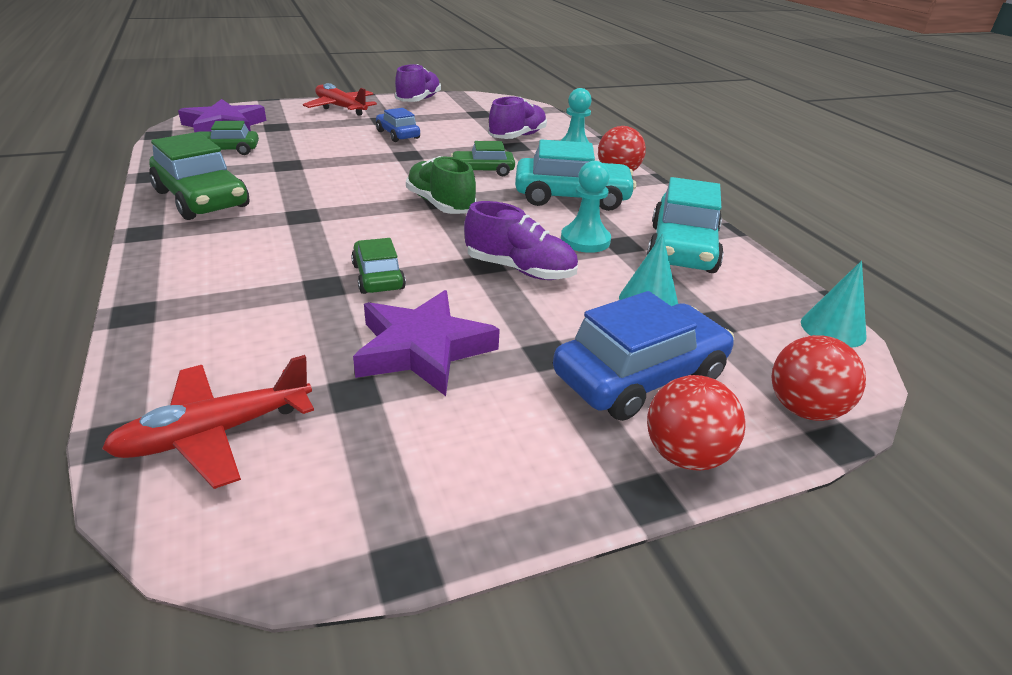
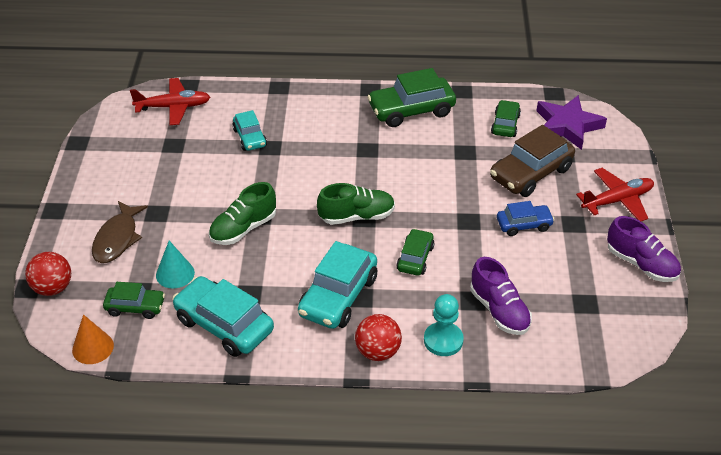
camera: 115 degrees right, 10 degrees up
red plane [102,355,314,489] -> red plane turned 90 degrees clockwise [130,78,210,125]
green car [351,238,406,294] -> green car moved to [103,282,165,319]
purple star [353,290,500,396] -> none
purple shoe [464,201,578,280] -> green shoe [209,182,276,245]
blue car [553,291,734,421] -> brown fish [92,201,148,263]
turquoise pawn [561,161,611,253] -> none
red ball [647,375,745,470] -> none
turquoise cone [801,261,866,348] -> orange cone [72,314,114,364]
none -> turquoise car [232,110,267,151]
none -> brown car [490,125,575,197]

